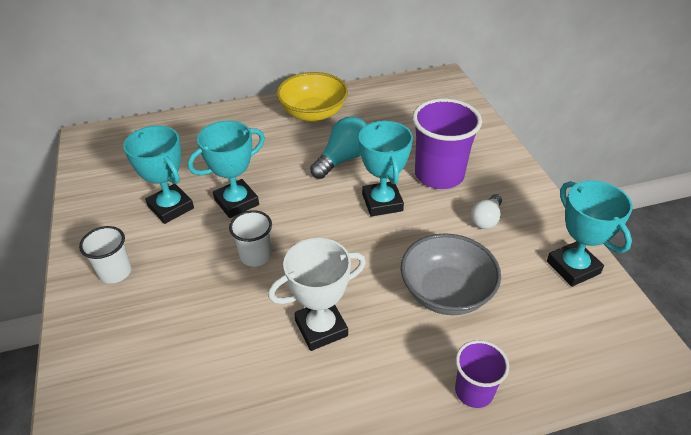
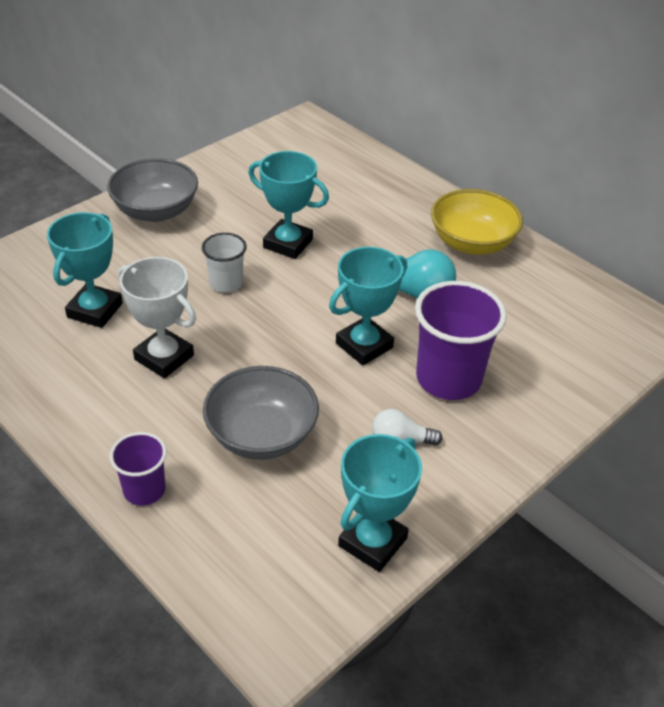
camera: 60 degrees right, 0 degrees up
white cup [79,226,132,284] -> grey bowl [107,158,198,222]
turquoise trophy [123,125,194,224] -> turquoise trophy moved to [47,212,123,328]

